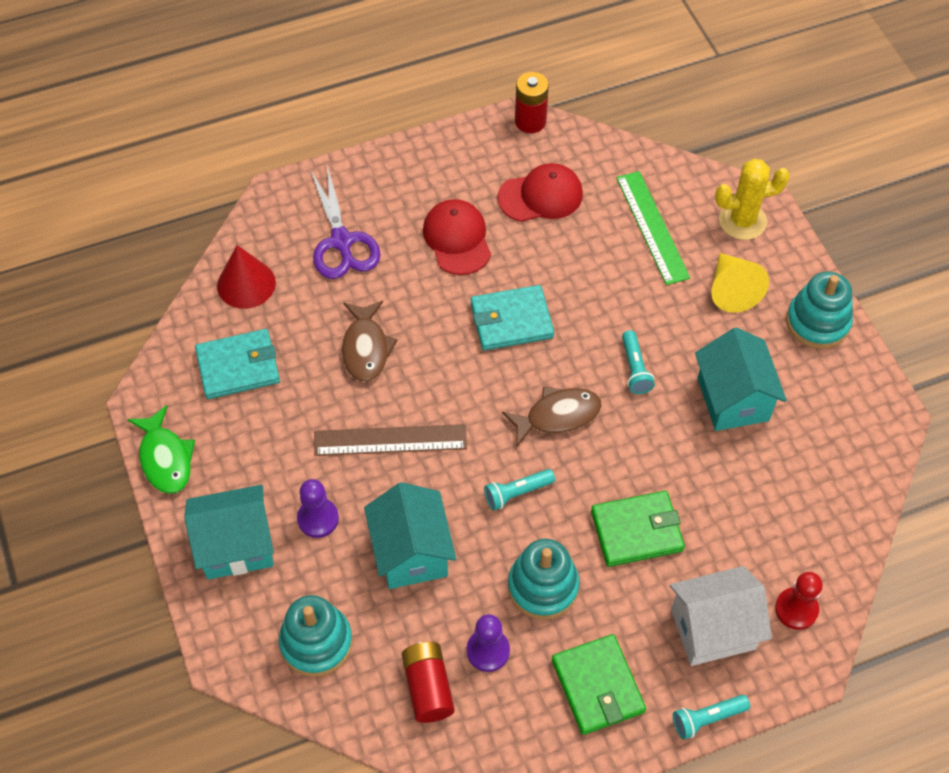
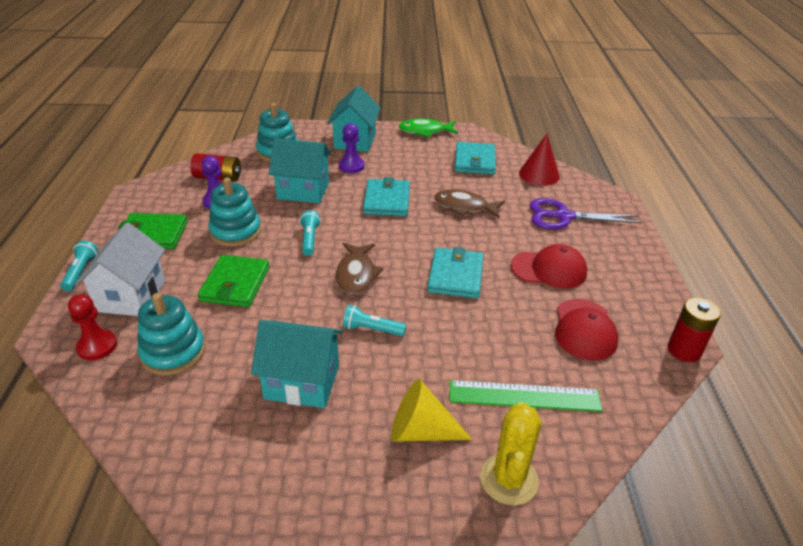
camera: 110 degrees right, 20 degrees down
brown ruler [314,424,467,456] -> turquoise wallet [363,177,410,216]
turquoise stacking toy [786,271,853,349] -> turquoise stacking toy moved to [137,293,205,375]

